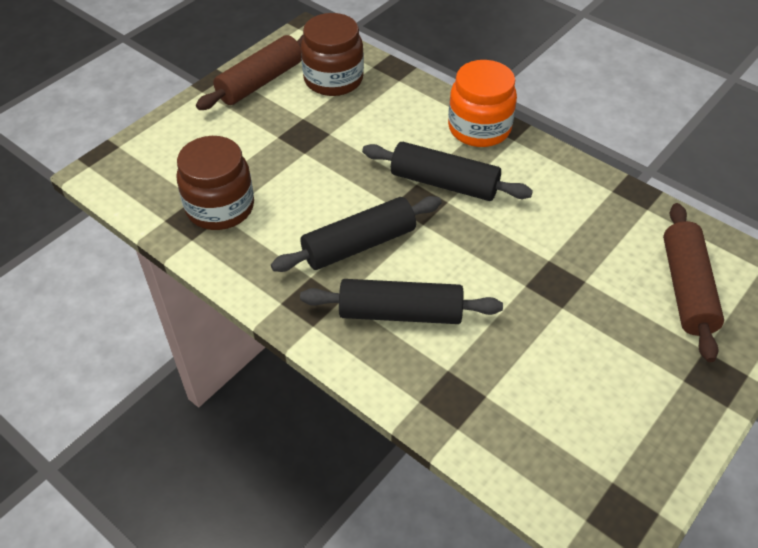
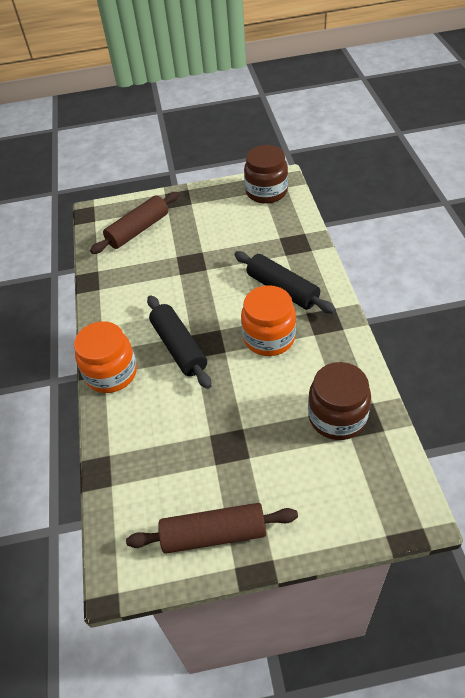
camera: 135 degrees left, 0 degrees up
black rolling pin [271,196,442,272] -> orange jar [241,285,296,356]
brown jar [301,13,364,96] -> brown jar moved to [244,145,288,204]

